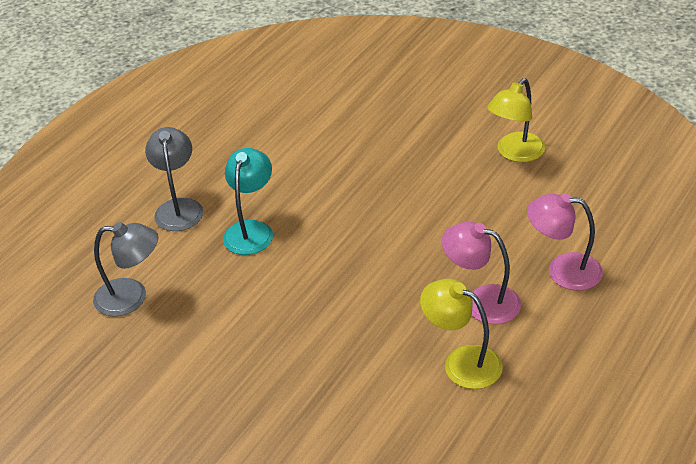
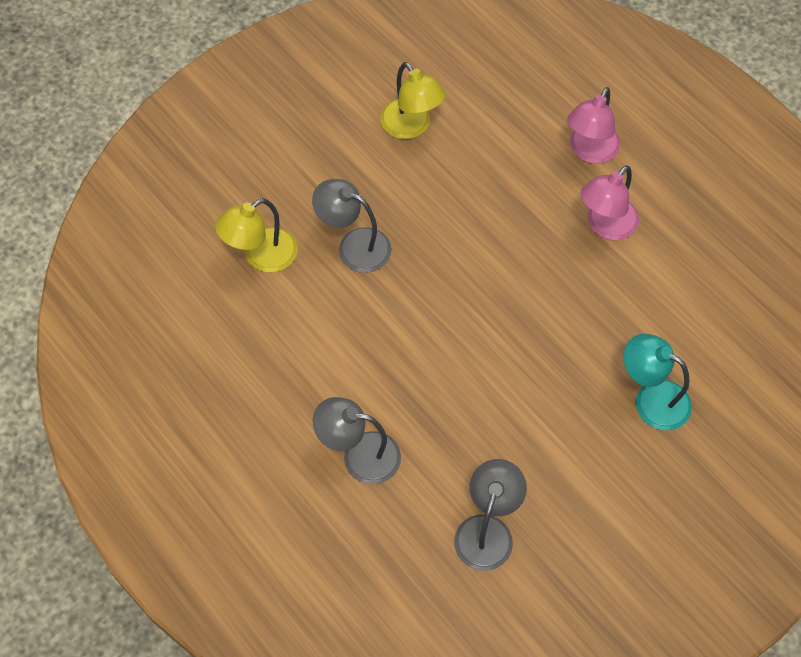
camera: 75 degrees left, 20 degrees up
turquoise lamp [223,148,273,255] -> turquoise lamp moved to [624,334,692,431]
yellow lamp [420,279,503,389] -> yellow lamp moved to [215,198,297,273]
none -> grey lamp [312,179,391,273]

